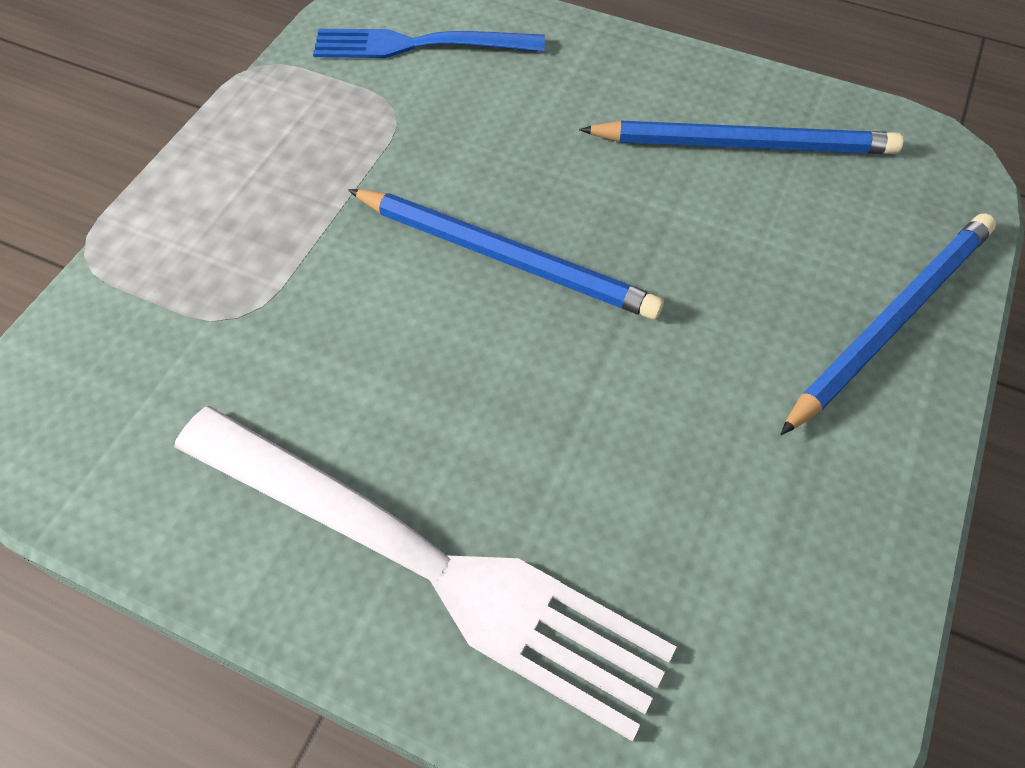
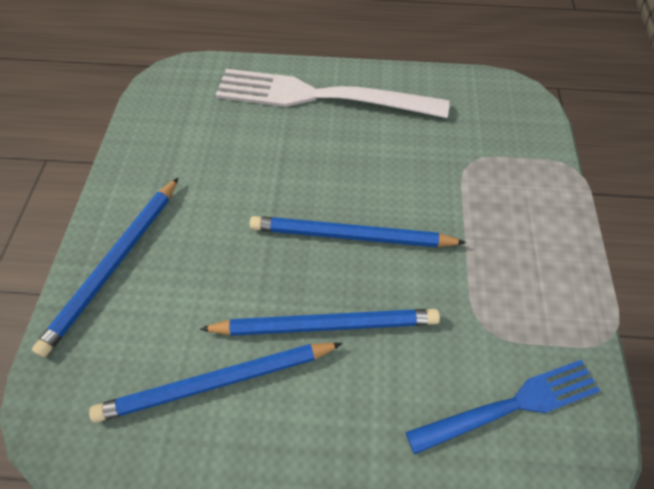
camera: 160 degrees right, 0 degrees up
none -> blue pencil [200,309,440,336]

